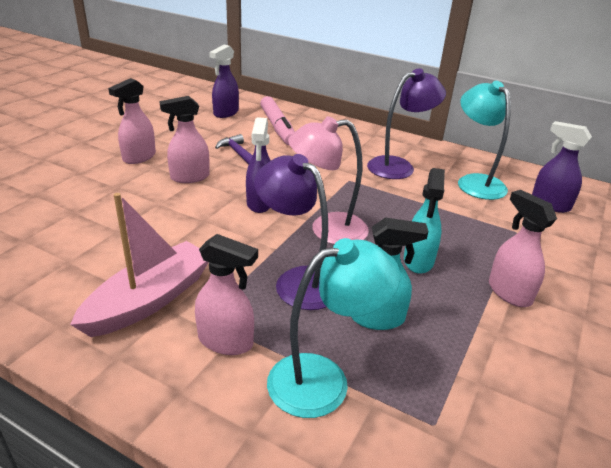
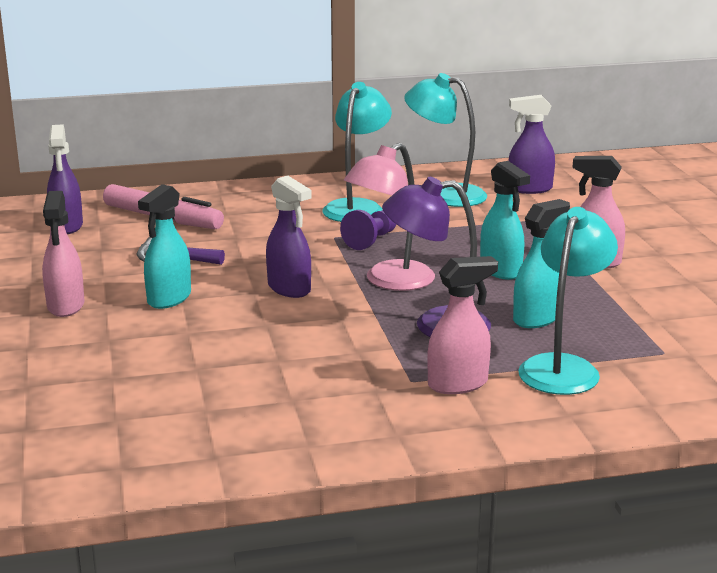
camera: 40 degrees left, 10 degrees down
pink boat [70,193,209,337] -> none
pink spray bottle [159,96,210,183] -> turquoise spray bottle [138,184,191,309]
purple lamp [367,68,446,179] -> turquoise lamp [322,82,392,222]
none -> purple pawn [340,210,396,250]

